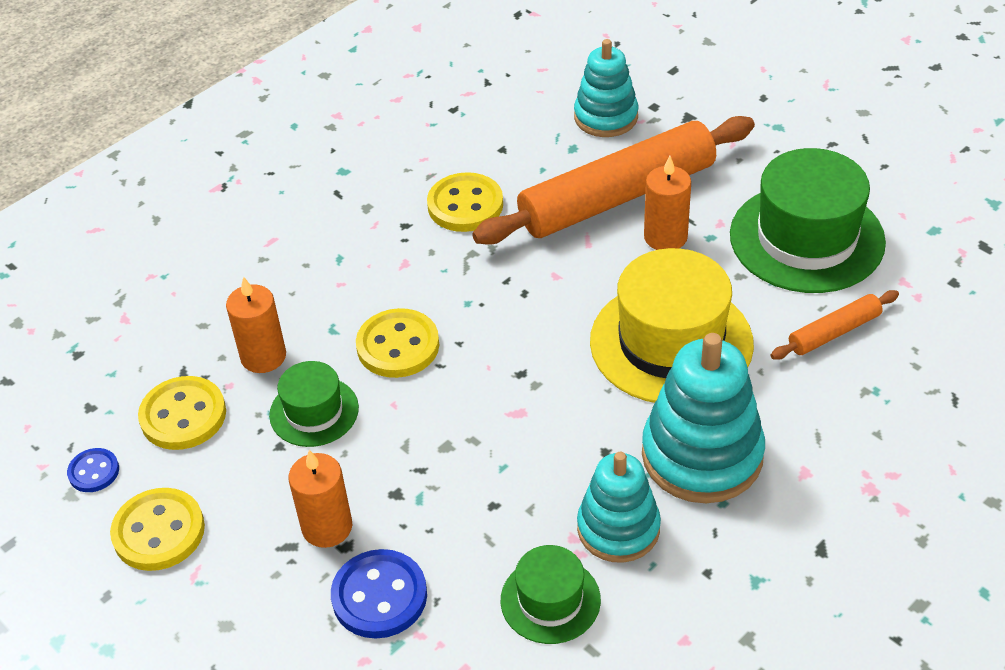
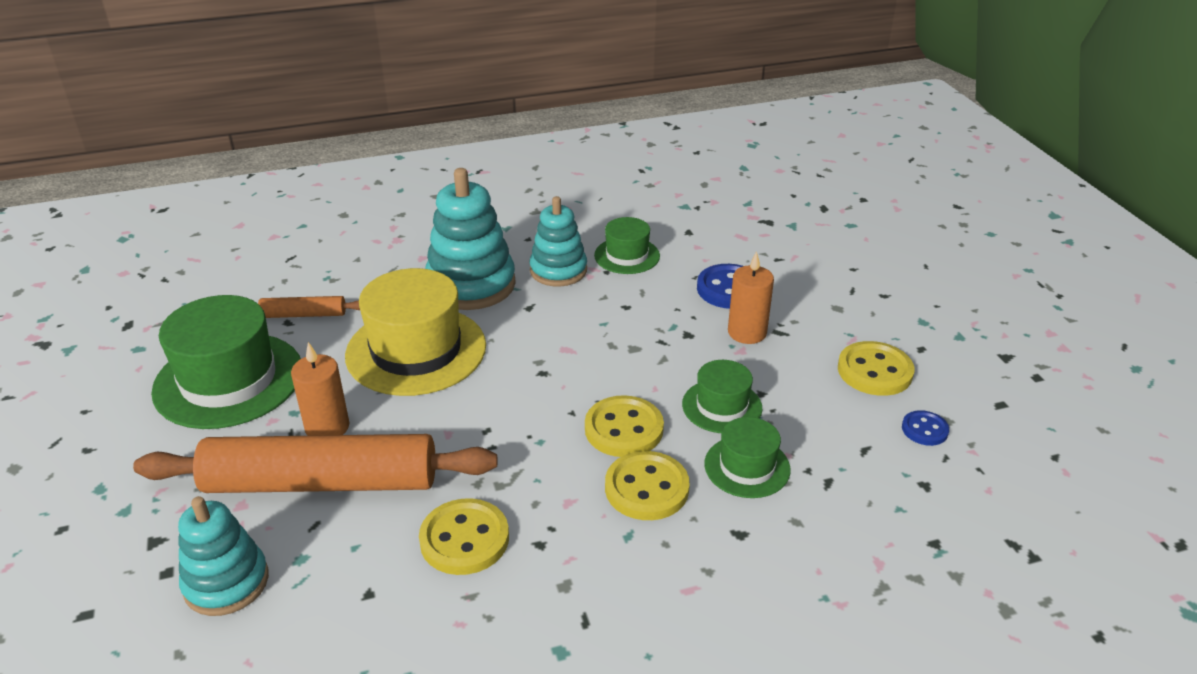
camera: 155 degrees left, 10 degrees down
yellow button [138,376,226,450] -> yellow button moved to [605,451,690,520]
orange candle [226,276,286,373] -> green hat [704,417,791,498]

